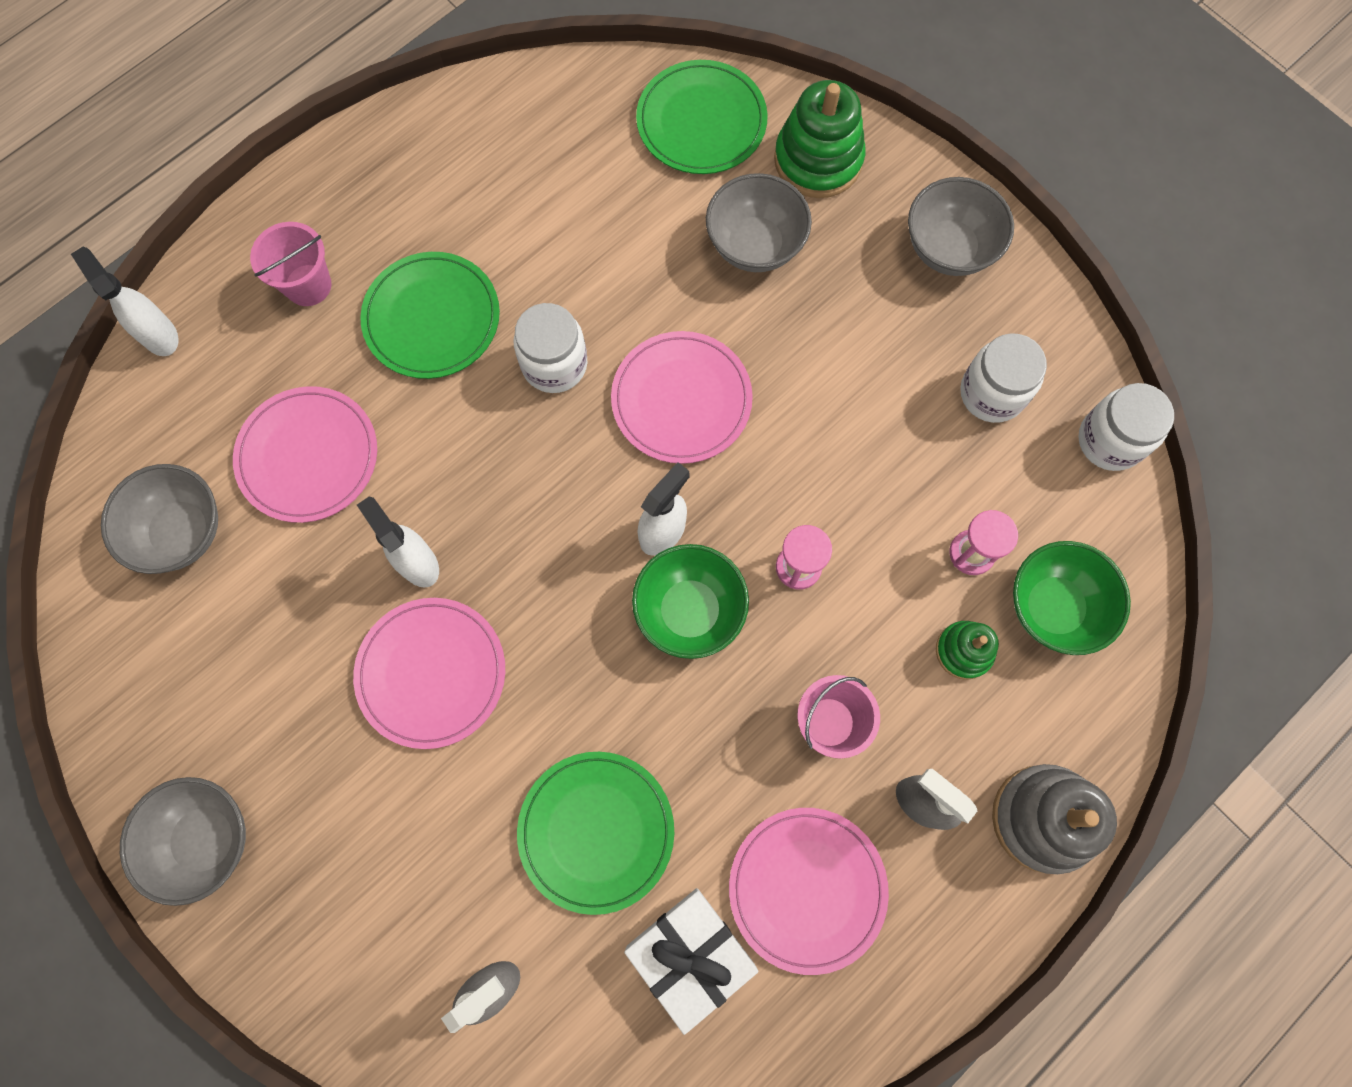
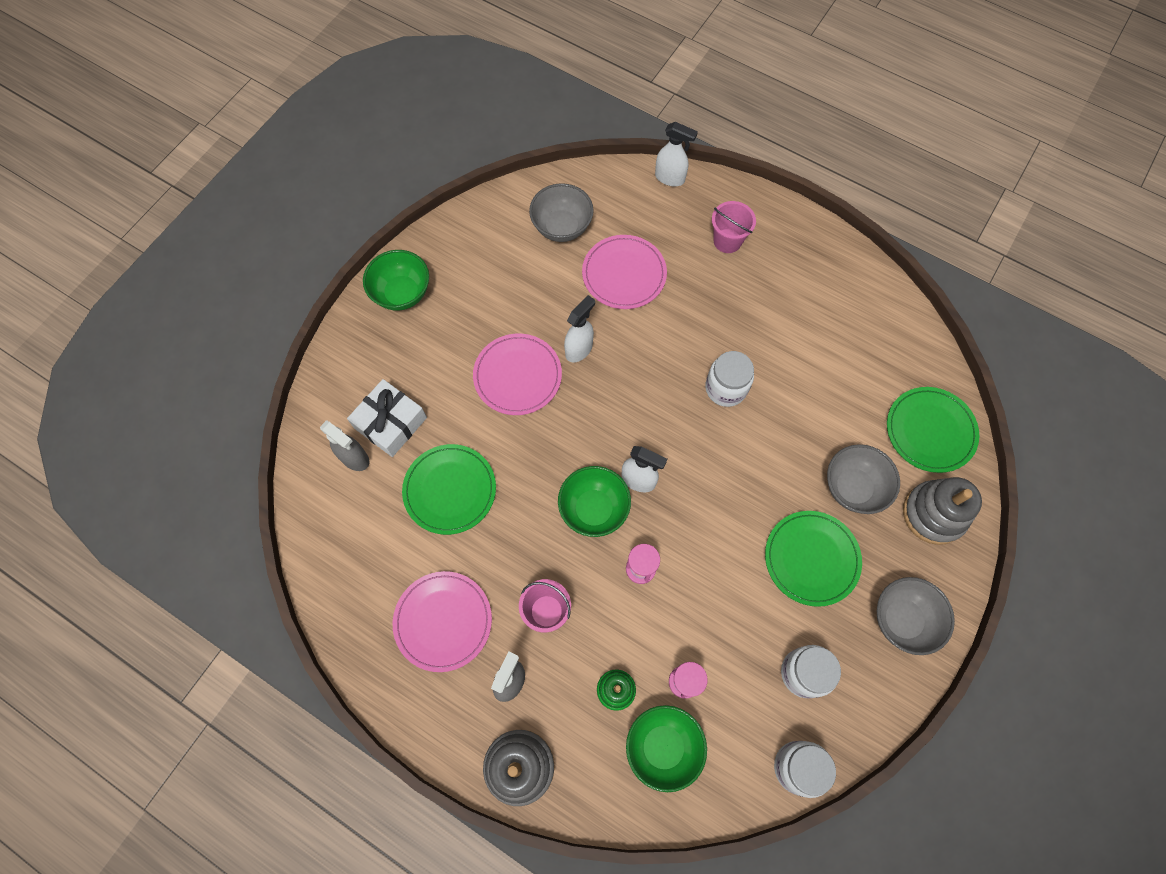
camera: 75 degrees right, 5 degrees down
white spray bottle [71,247,179,356] -> white spray bottle turned 75 degrees clockwise [655,122,698,186]
grey bowl [120,777,246,906] -> green bowl [363,250,429,311]
green plate [360,252,500,379] -> green plate moved to [765,511,862,607]
pink plate [611,331,753,464] -> none
white gift [624,888,758,1035] -> white gift moved to [347,379,427,457]
green stacking toy [774,80,865,198] -> grey stacking toy [903,477,982,545]

